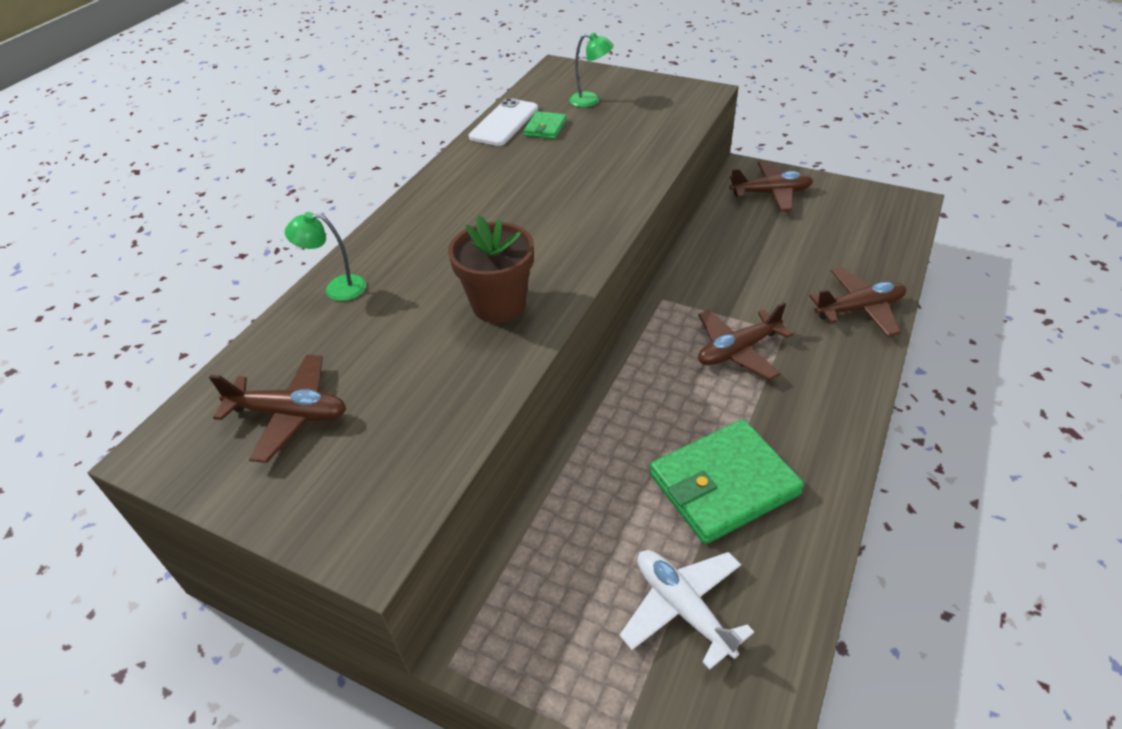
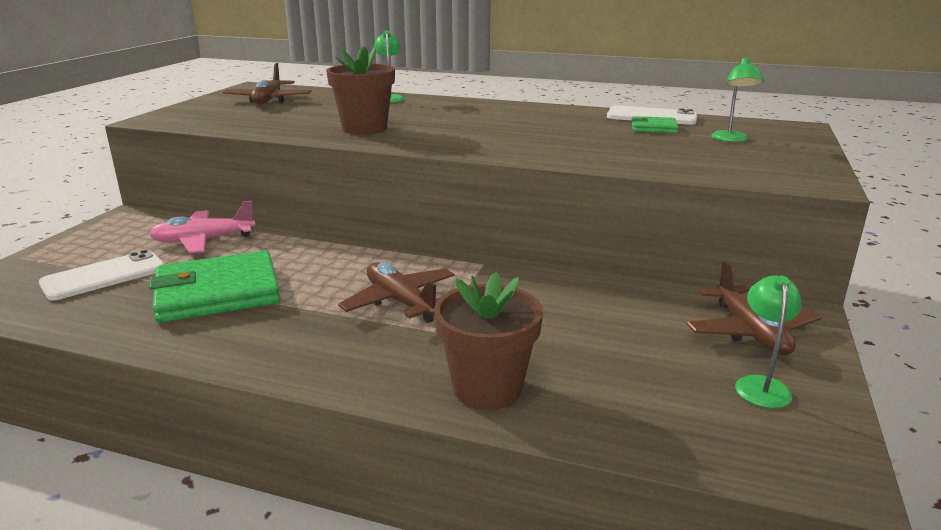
camera: 80 degrees right, 20 degrees down
white plane [619,550,754,670] -> white phone [39,250,164,301]
green wallet [650,419,804,544] -> green wallet turned 75 degrees counterclockwise [149,250,281,323]
brown plane [809,267,906,337] -> brown flower pot [434,272,543,410]
none -> pink plane [149,201,256,253]
none -> green lamp [735,276,801,408]

